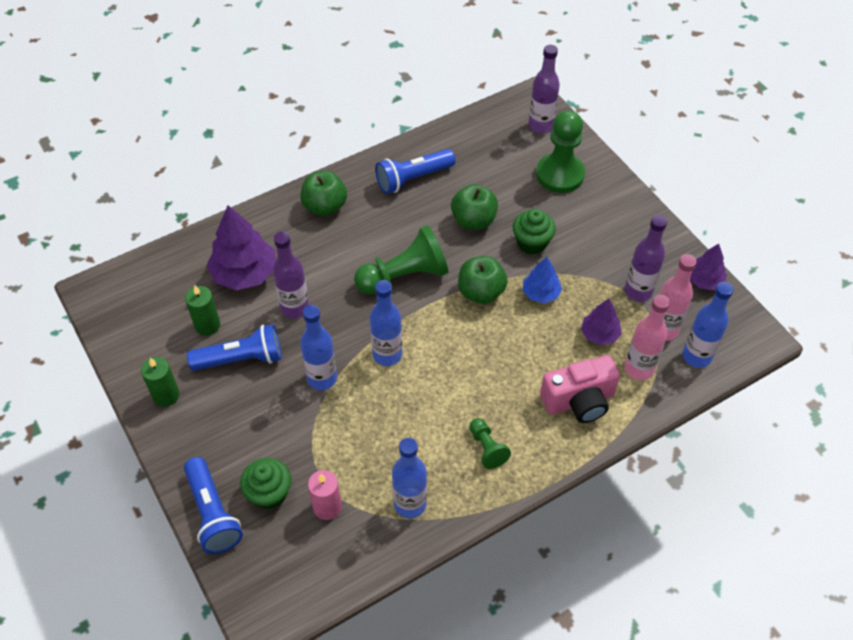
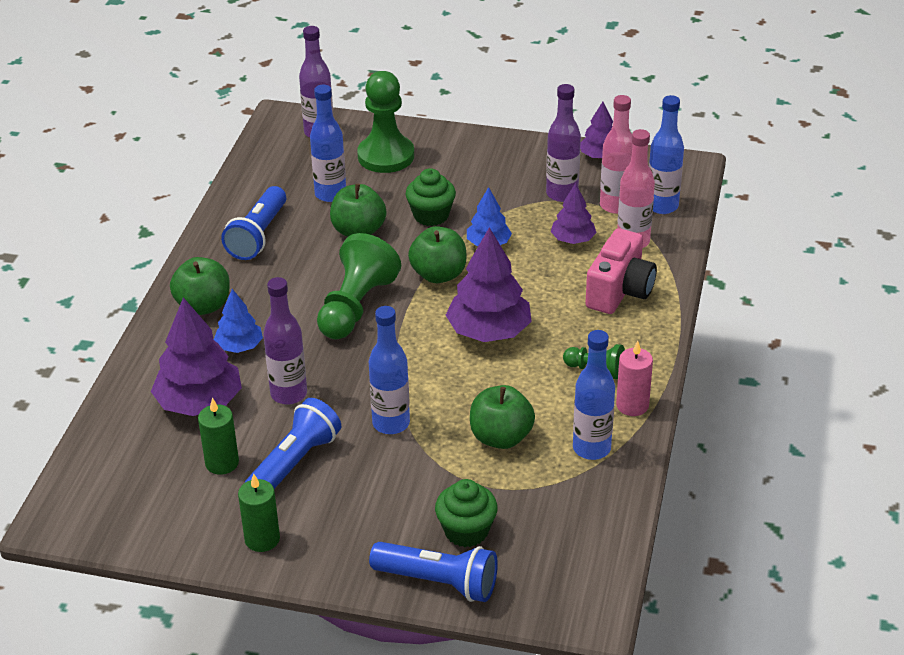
camera: 45 degrees left, 15 degrees down
pink candle [308,470,342,520] -> pink candle moved to [616,340,653,416]
blue bottle [370,280,402,366] -> blue bottle moved to [310,85,346,202]
none -> blue tree [214,289,263,353]
none -> purple tree [446,227,532,342]
none -> green apple [470,385,535,449]

